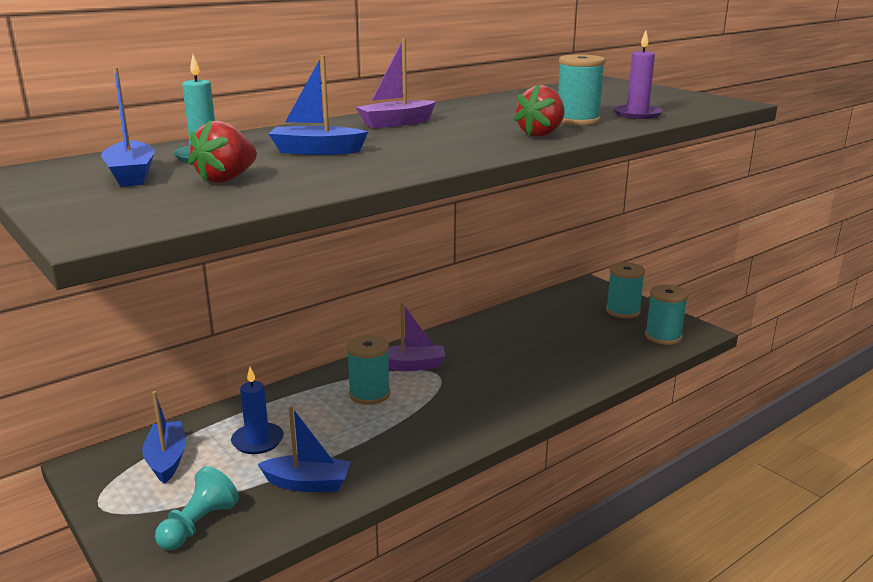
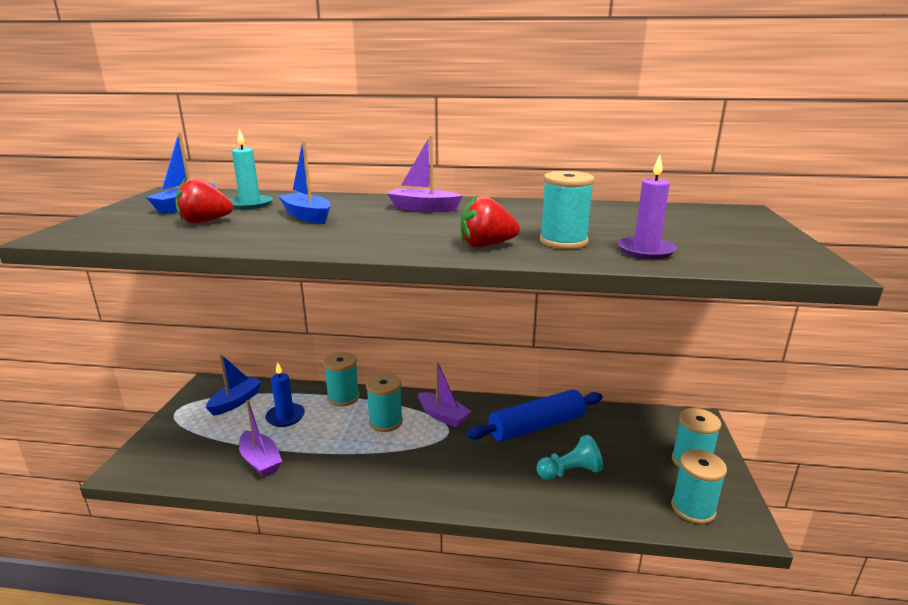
camera: 45 degrees right, 0 degrees up
turquoise pawn [155,466,239,550] -> turquoise pawn moved to [537,435,603,480]
blue boat [258,406,351,492] -> purple boat [239,400,282,477]
none -> turquoise spool [323,352,360,406]
none -> blue rolling pin [466,390,603,442]

